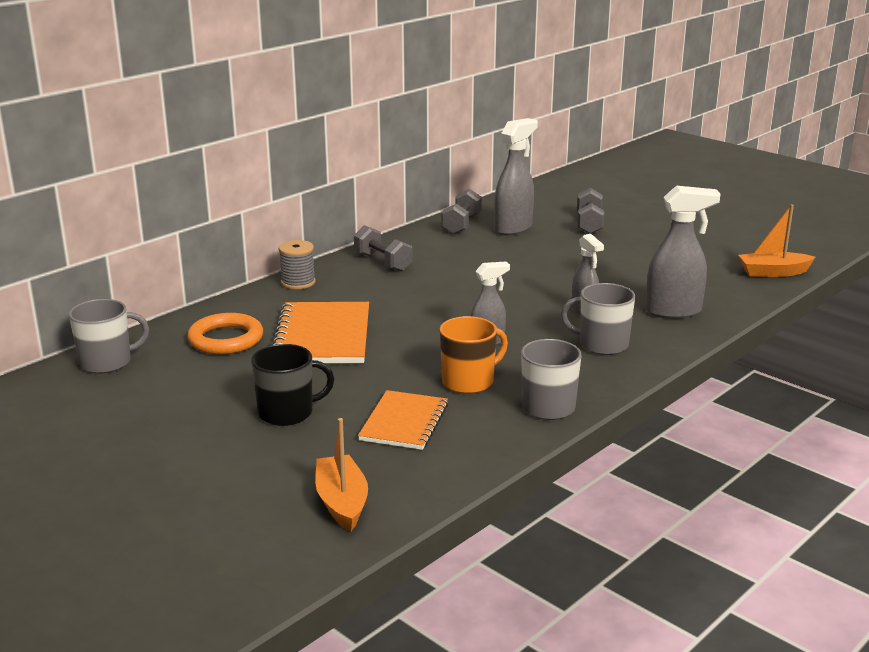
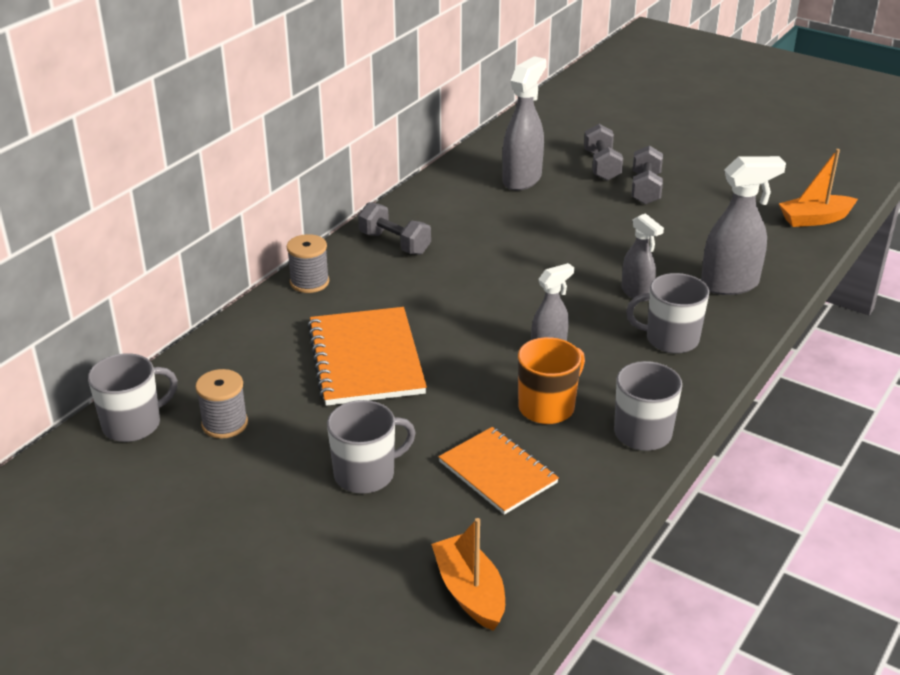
camera: 10 degrees left, 10 degrees up
orange ring [187,313,263,354] -> none
black mug [251,344,334,426] -> grey mug [327,400,416,494]
orange notebook [358,390,448,450] -> orange notebook turned 45 degrees counterclockwise [438,427,559,515]
grey dumbbell [442,189,482,234] -> grey dumbbell moved to [632,145,663,205]
none -> grey spool [195,369,248,439]

